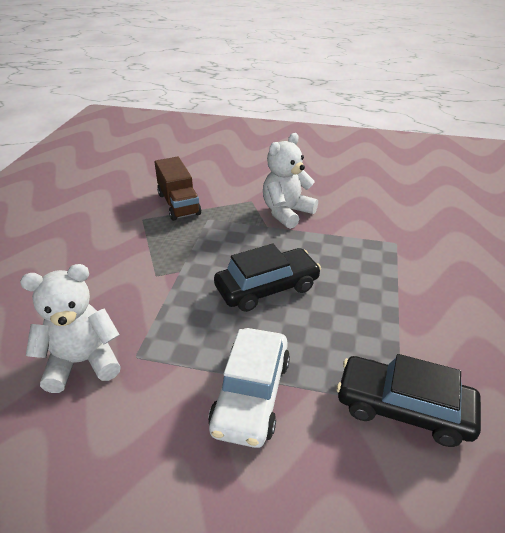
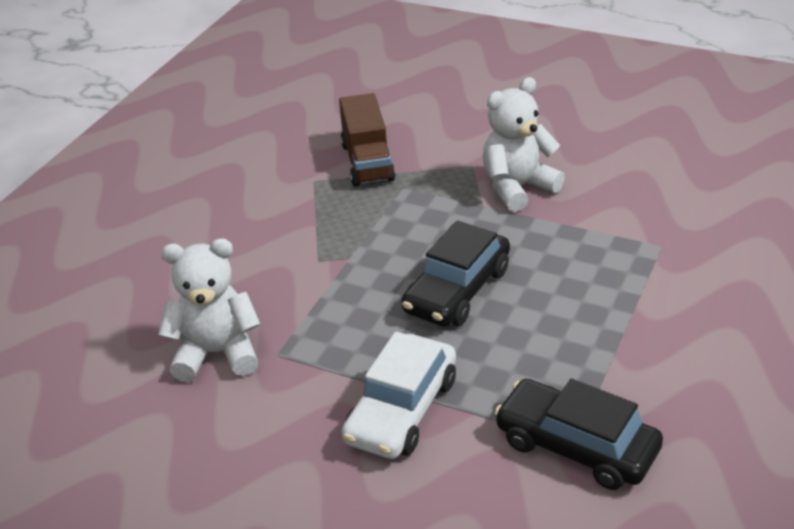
camera: 15 degrees right, 0 degrees up
black car [214,244,321,312] -> black car turned 135 degrees clockwise [401,220,510,327]

